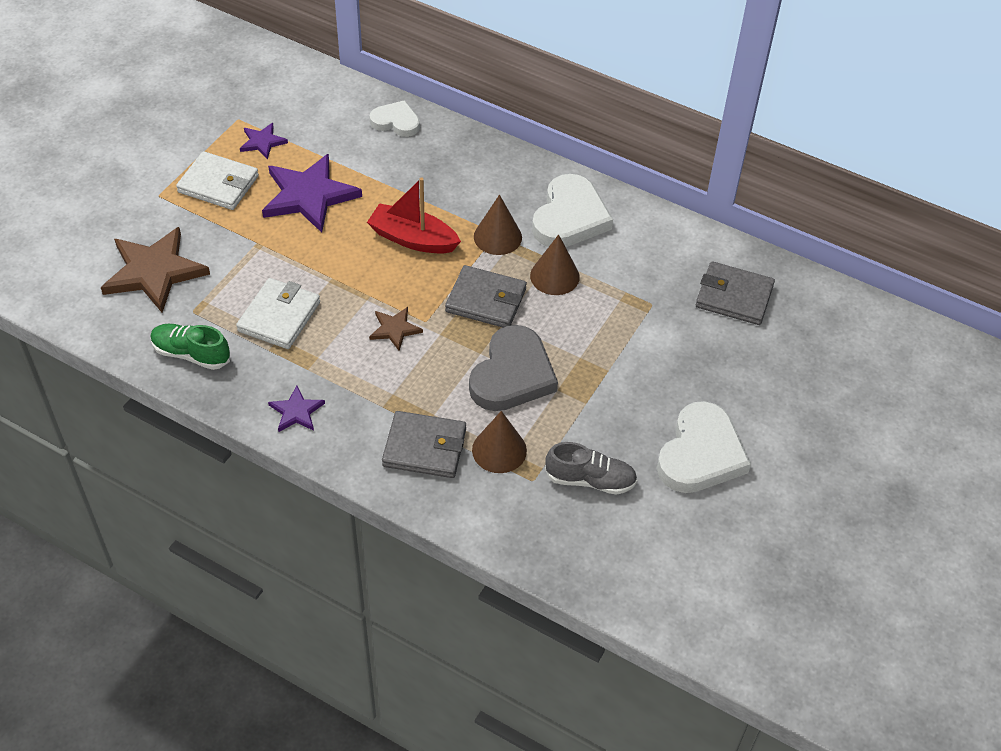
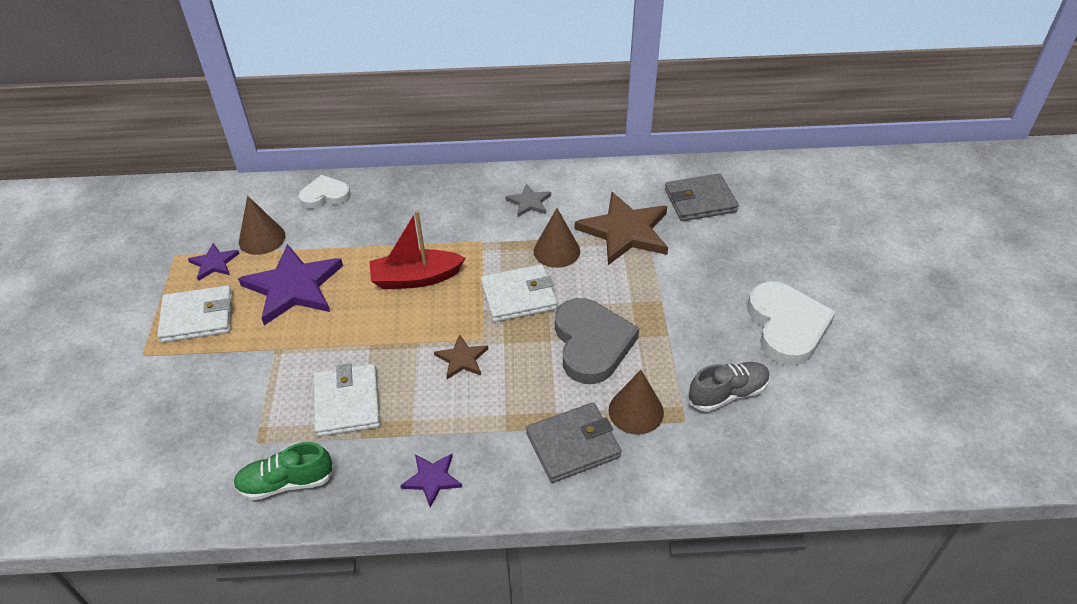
camera: 30 degrees left, 5 degrees down
brown star [101,227,210,312] -> brown star moved to [575,192,668,265]
grey wallet [445,265,527,327] -> white wallet [480,264,557,322]
brown cone [474,195,522,255] -> brown cone moved to [239,196,285,255]
white heart [532,174,613,247] -> grey star [505,184,551,217]

